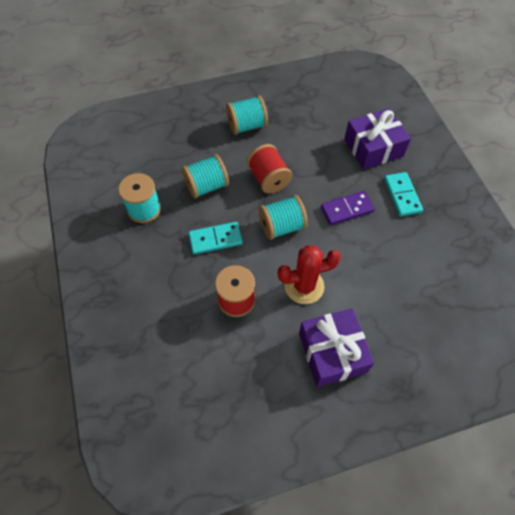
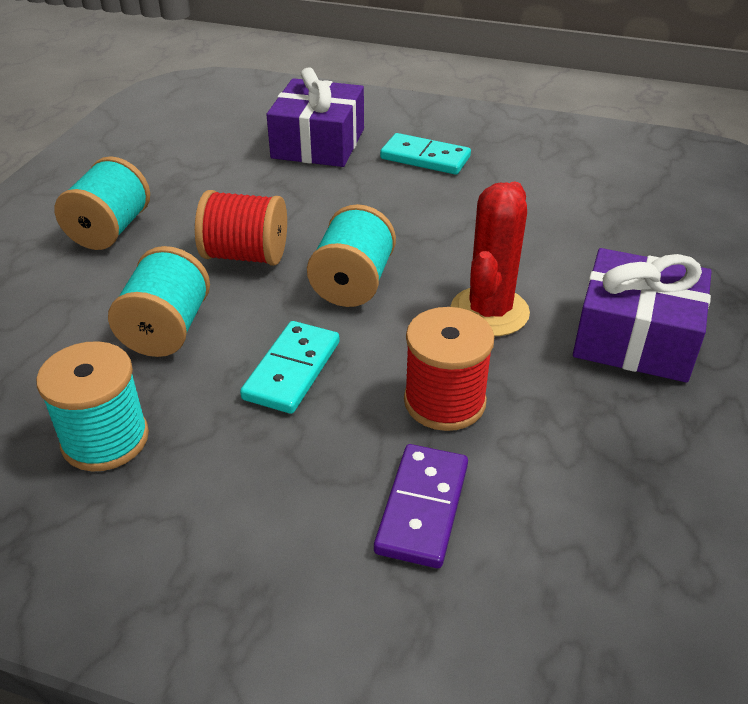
camera: 55 degrees left, 20 degrees down
purple domino [321,191,375,225] -> purple domino moved to [374,444,468,568]

